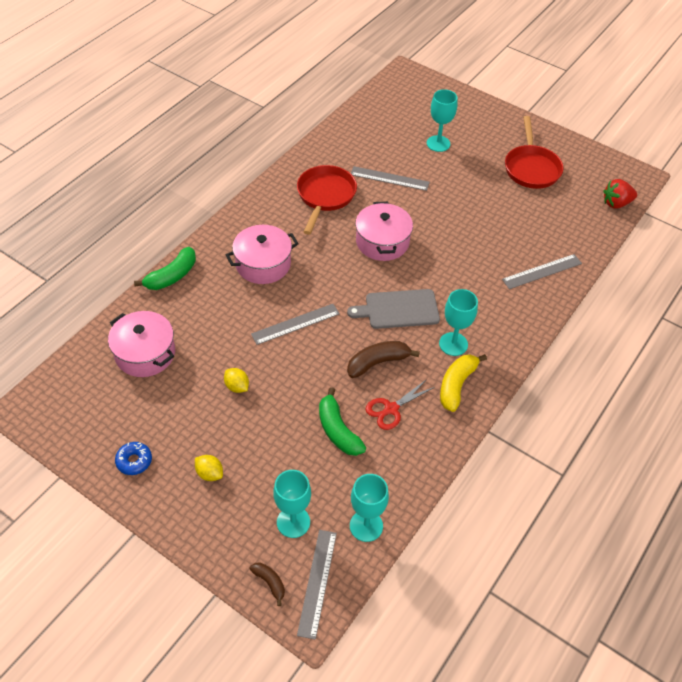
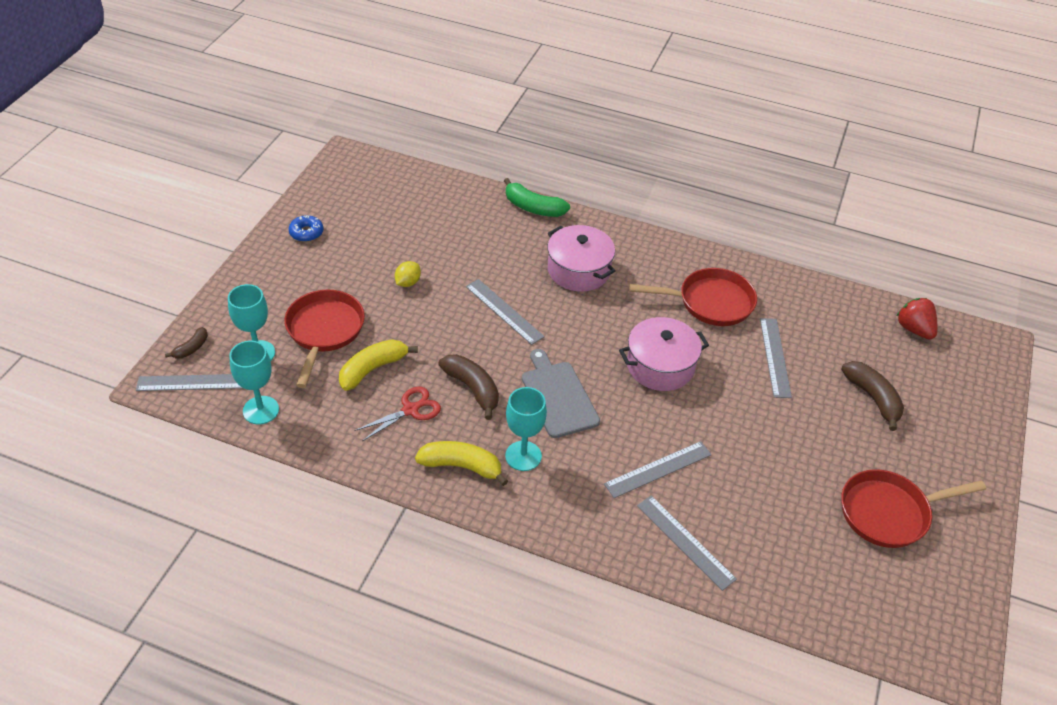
camera: 75 degrees right, 5 degrees down
pink pot [108,311,175,377] -> none
yellow lemon [195,455,223,481] -> none
green banana [319,387,366,456] -> yellow banana [339,339,418,391]
red scissors [365,379,435,430] -> red scissors turned 105 degrees clockwise [354,386,441,441]
turquoise goblet [427,89,457,152] -> brown banana [841,361,904,431]
red strawberry [604,179,637,209] -> red strawberry moved to [897,298,937,340]
none -> red pan [284,290,365,388]
none -> grey ruler [604,441,712,498]

